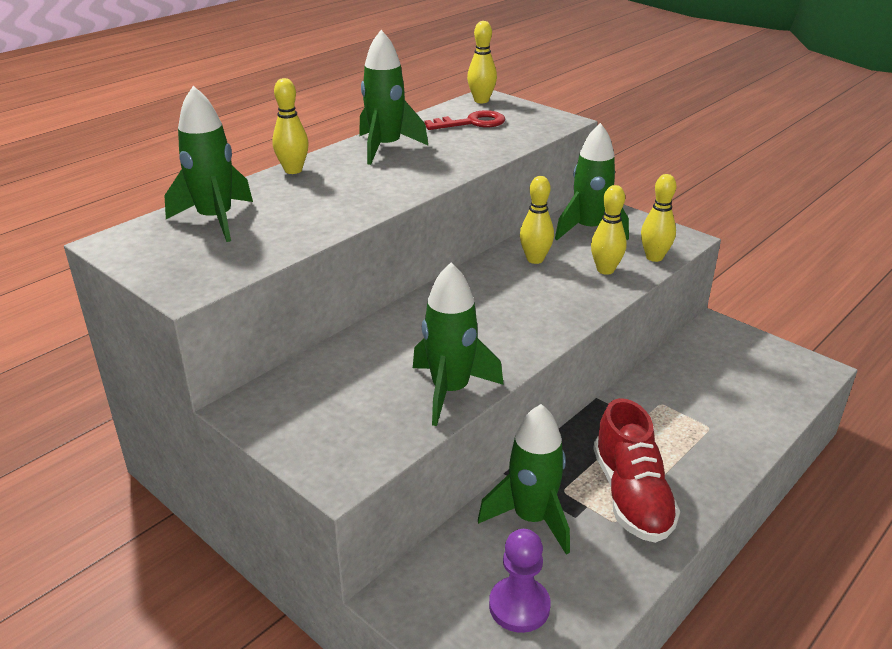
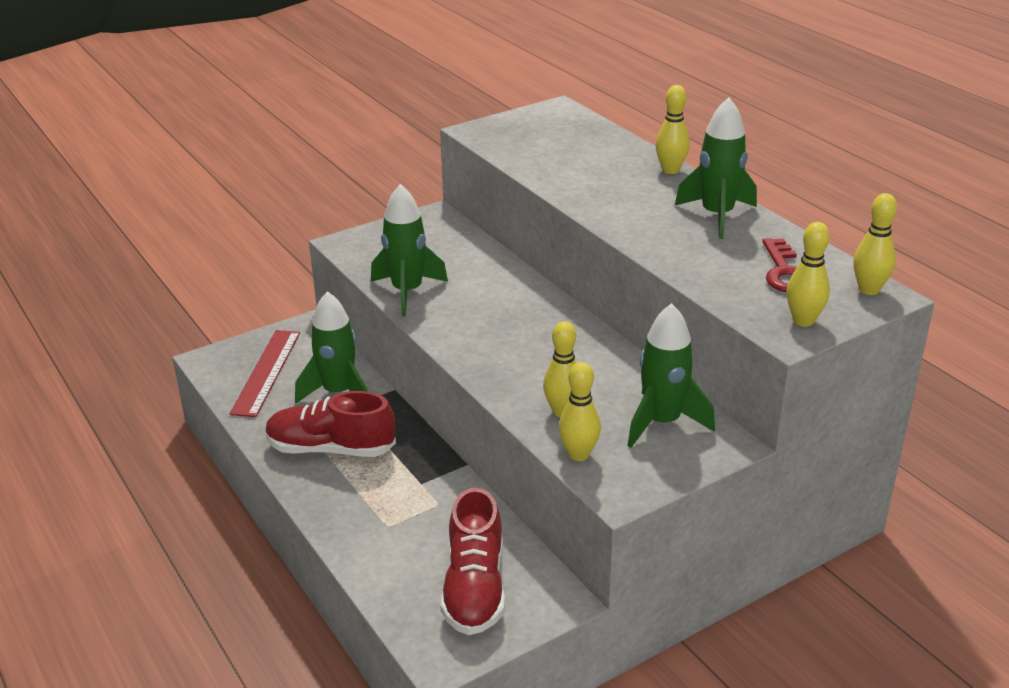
camera: 105 degrees right, 0 degrees up
green rocket [164,86,253,242] -> none
purple pawn [489,529,551,633] -> red ruler [230,330,300,417]
yellow bowling pin [520,176,554,264] -> yellow bowling pin moved to [786,222,830,327]
none -> red shoe [440,488,505,635]

